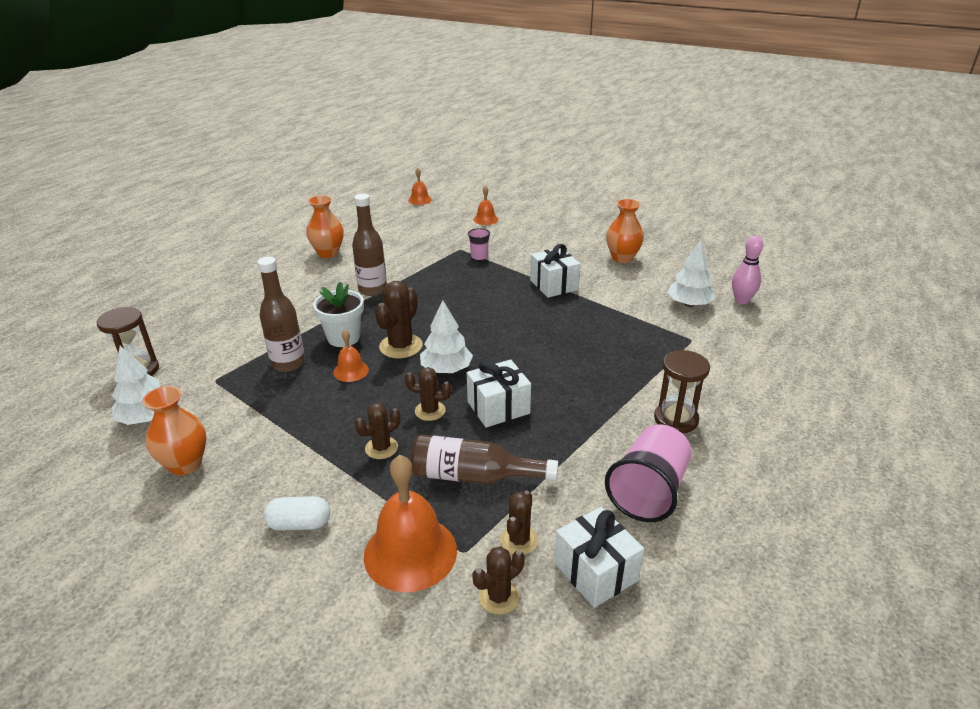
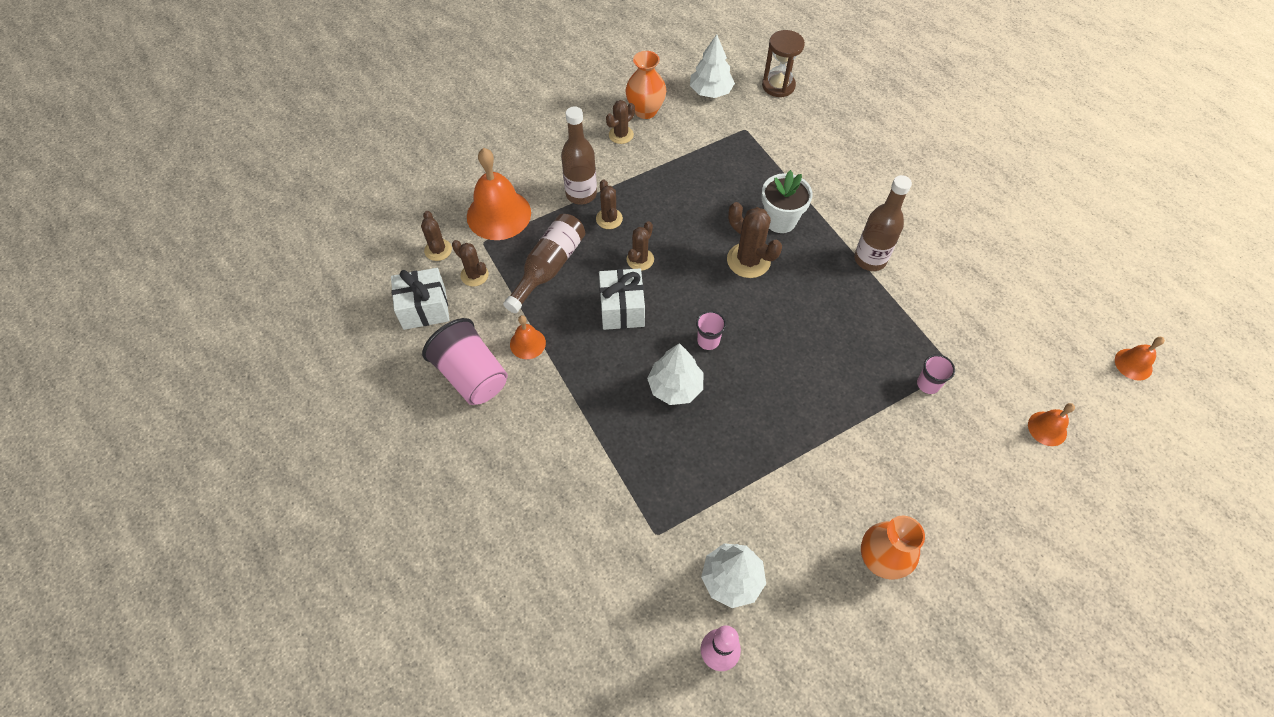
camera: 110 degrees right, 25 degrees up
brown bottle [257,257,305,372] -> brown bottle moved to [561,106,597,205]
white capsule [263,496,330,531] -> none
orange vase [306,195,344,258] -> none
orange bell [334,330,369,382] -> orange bell moved to [510,315,546,359]
white tree [420,300,473,373] -> white tree moved to [647,343,704,405]
white gift [530,244,580,298] -> none
brown hourglass [654,350,710,433] -> none
none -> brown cactus [606,100,635,144]
none -> pink cup [696,311,726,350]

